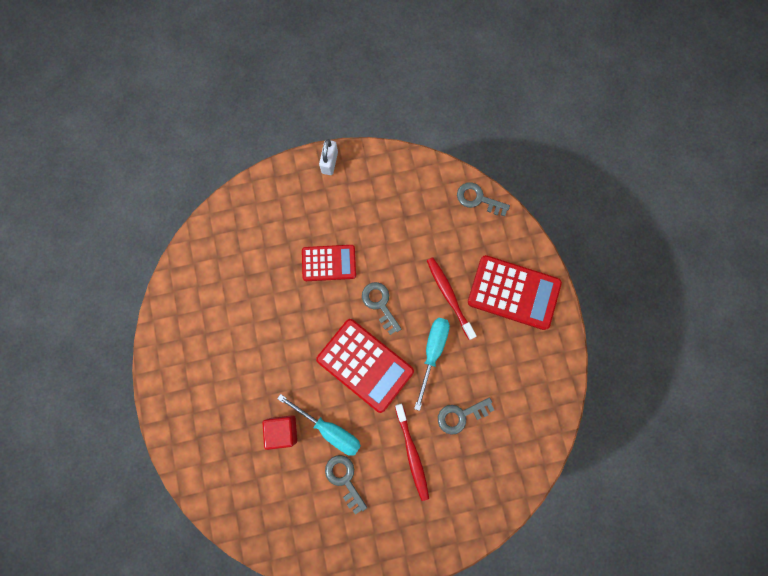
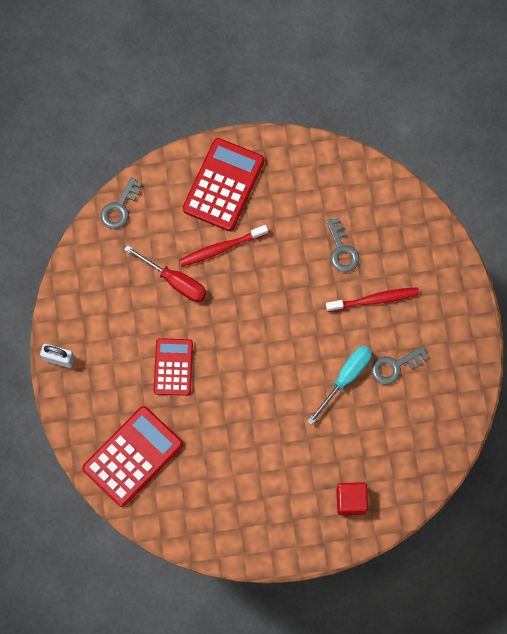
camera: 85 degrees left, 5 degrees down
red cube [262,415,297,450] -> red cube moved to [336,482,368,515]
red calculator [316,319,414,413] -> red calculator moved to [82,406,183,507]
grey key [362,282,401,335] -> none
turquoise screwdriver [414,318,450,411] -> none
none -> red screwdriver [124,245,207,302]

